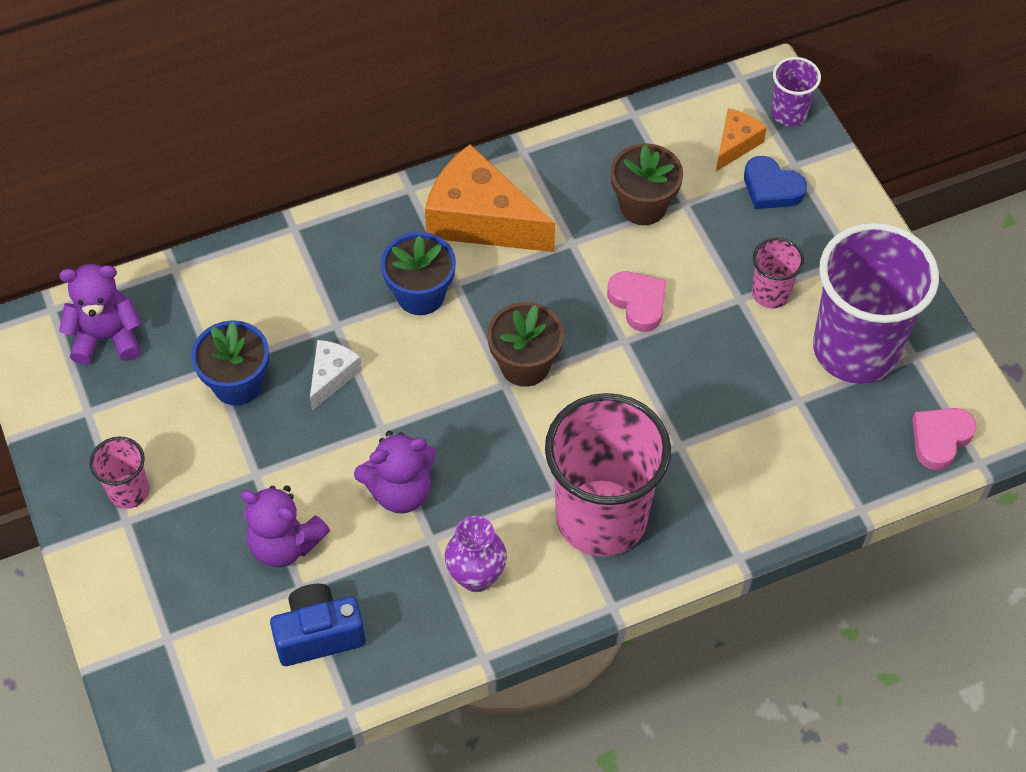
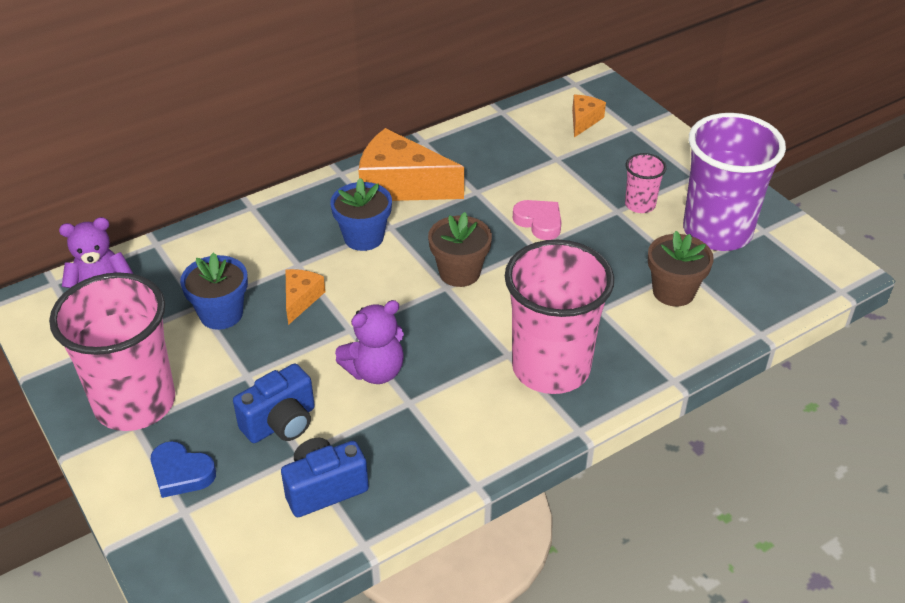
camera: 10 degrees left, 15 degrees down
pink cup [90,436,149,509] -> pink cup [49,272,175,431], size x2.20
purple teddy bear [240,485,330,567] -> blue camera [233,363,315,443]
white cheese [310,340,362,411] -> orange cheese [286,269,325,325]
purple vase [445,516,507,592] -> none
brown flower pot [610,143,683,225] -> brown flower pot moved to [648,231,714,307]
blue heart [744,156,807,209] -> blue heart moved to [151,441,216,498]
purple cup [771,57,821,126] -> none
pink heart [912,408,976,470] -> none

